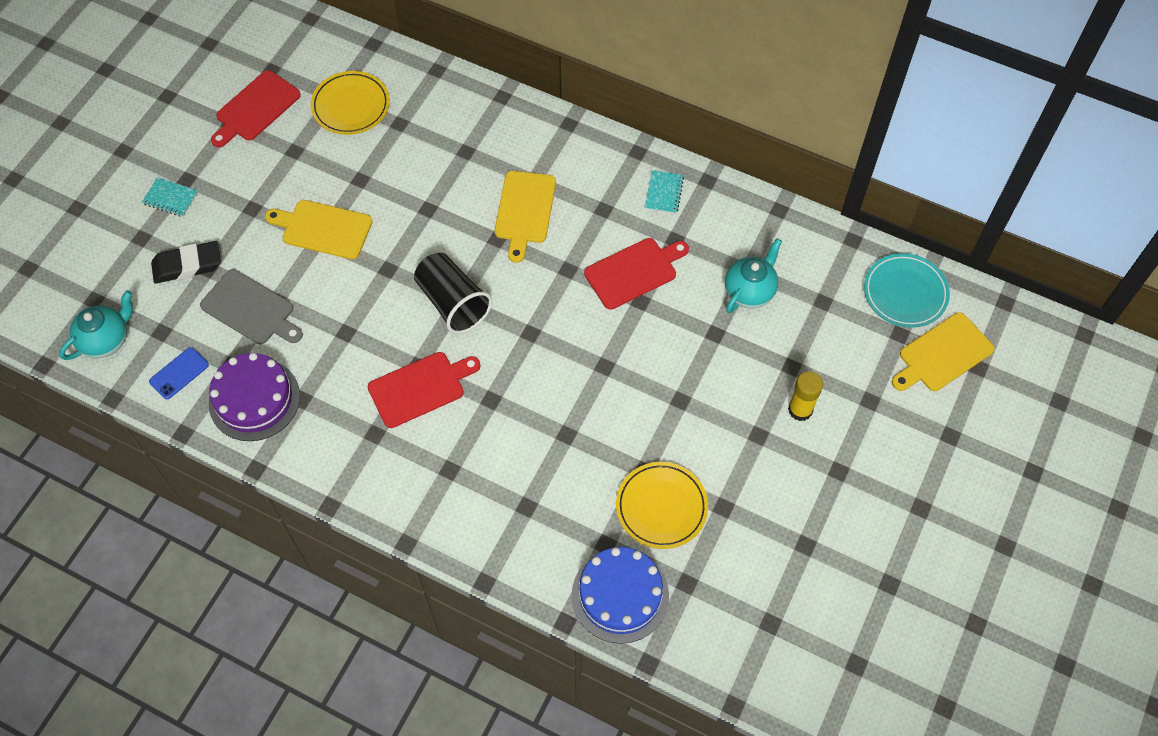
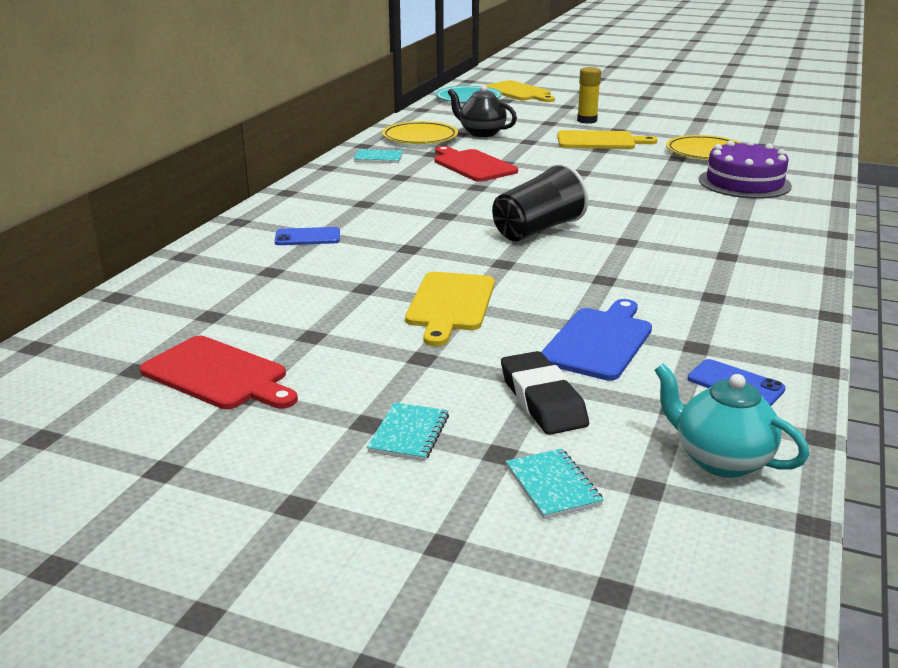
camera: 95 degrees left, 35 degrees down
grey cutting board [200,269,303,344] -> blue cutting board [541,299,652,381]
purple cake [209,353,300,441] -> purple cake moved to [699,140,792,199]
yellow plate [310,71,390,135] -> yellow plate moved to [382,121,458,144]
red cutting board [368,352,481,428] -> none
yellow cutting board [495,171,556,263] -> yellow cutting board moved to [557,130,657,149]
blue cake [572,547,669,644] -> none
turquoise teapot [725,238,782,313] -> black teapot [448,85,517,137]
none -> blue phone [275,227,340,245]
none -> turquoise notebook [506,448,604,519]

